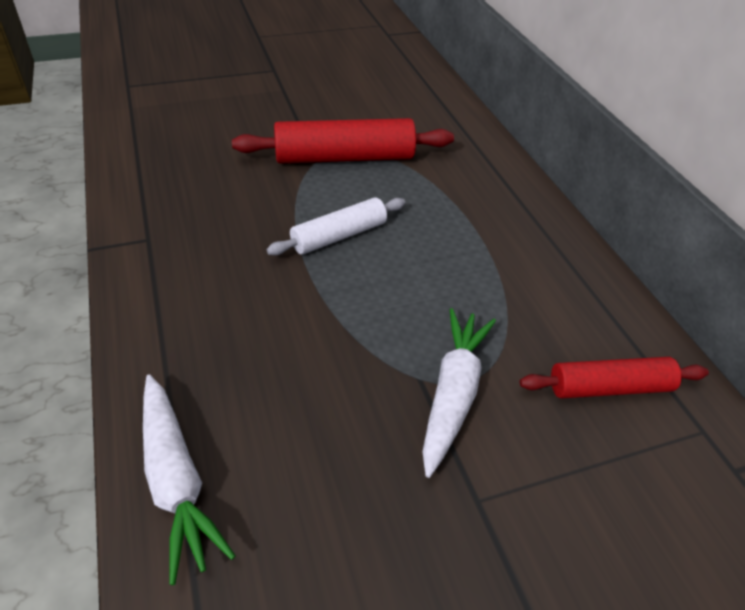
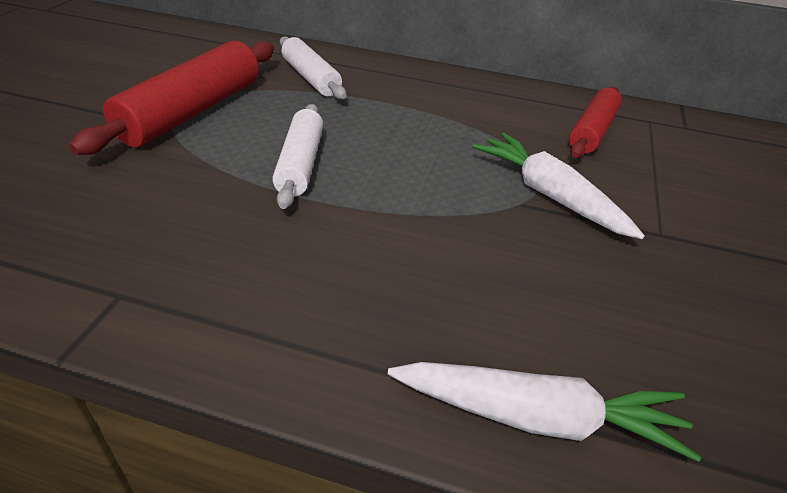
camera: 55 degrees left, 5 degrees down
none -> white rolling pin [280,36,346,99]

